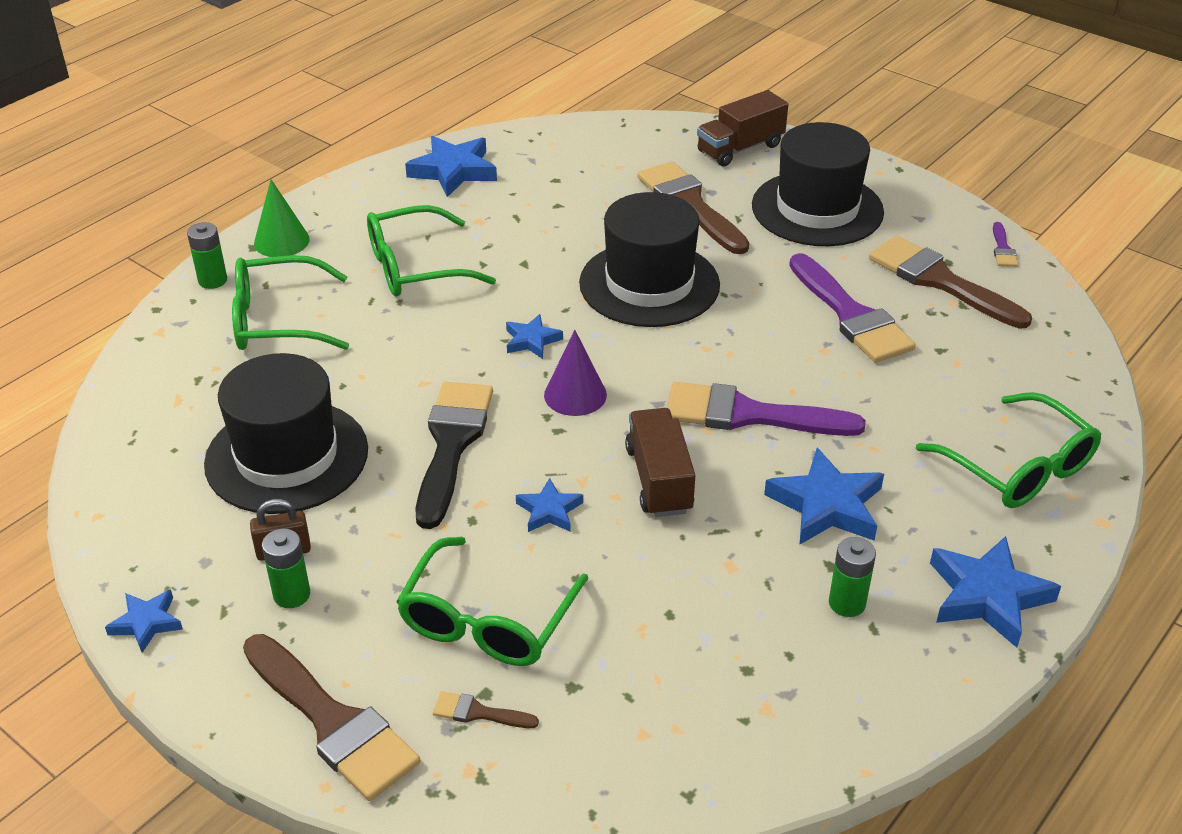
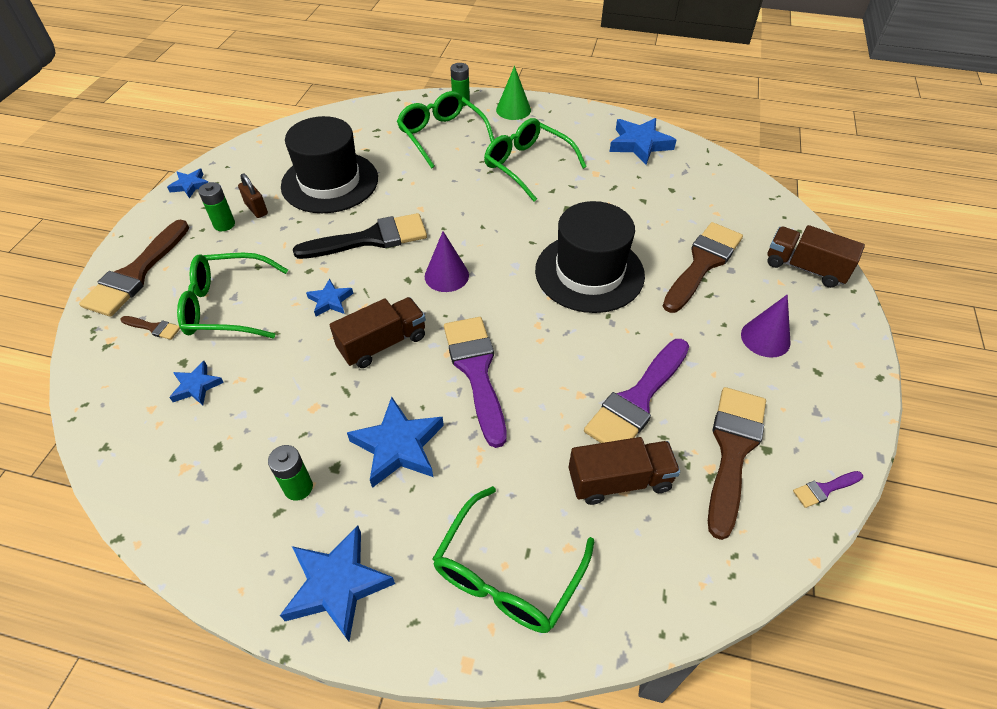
camera: 65 degrees right, 10 degrees up
brown brush [433,691,539,728] -> brown brush turned 120 degrees clockwise [121,316,180,340]
blue star [506,314,563,359] -> blue star moved to [169,361,224,405]
black hat [752,122,884,246] -> purple cone [741,295,790,357]
none -> brown truck [569,437,680,505]

